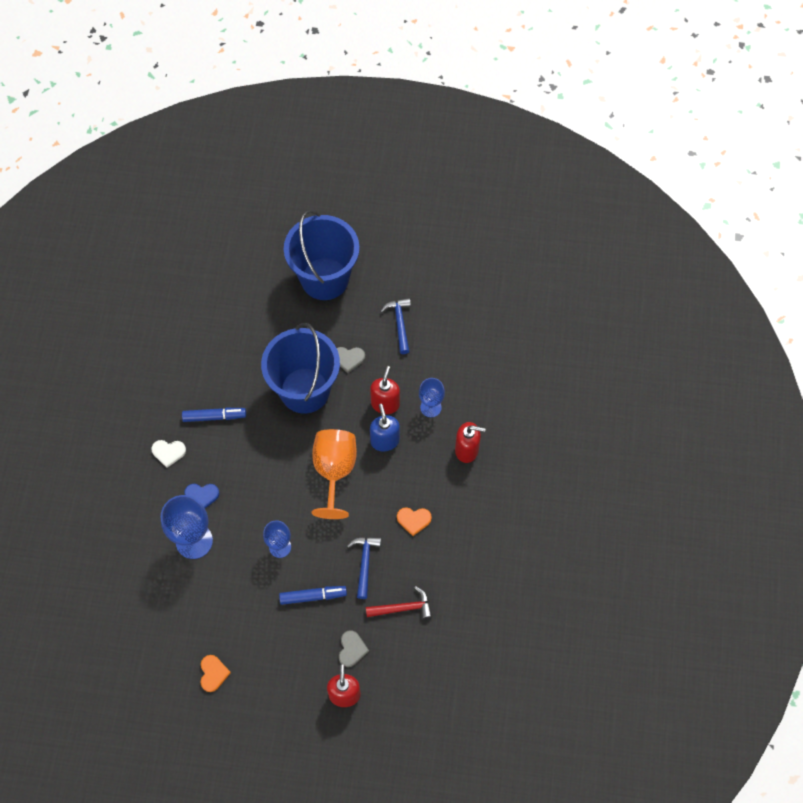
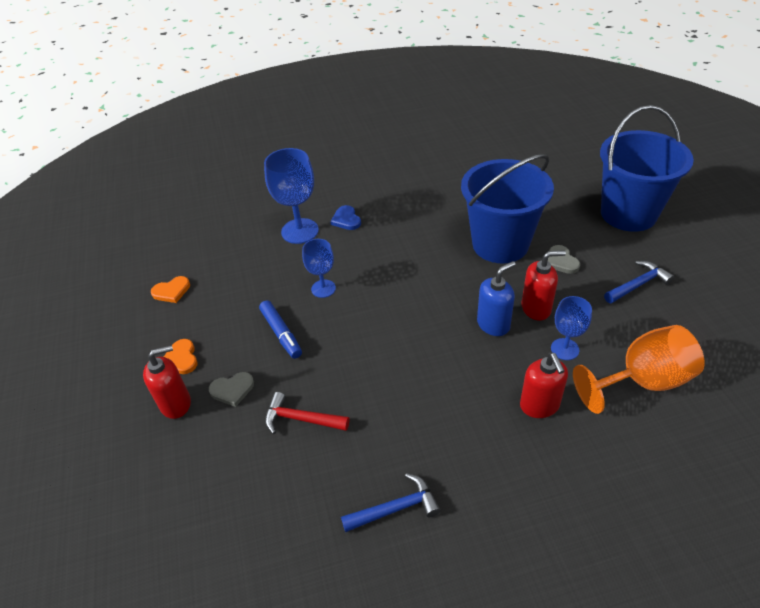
camera: 70 degrees right, 20 degrees down
white heart [151,440,186,468] -> none
blue marker [182,408,246,422] -> none
orange goblet [312,429,357,519] -> orange goblet moved to [573,325,705,414]
blue hammer [347,537,381,599] -> blue hammer moved to [341,473,441,532]
red hammer [366,586,432,619] -> red hammer turned 135 degrees clockwise [265,392,349,434]
orange heart [397,507,432,536] -> orange heart moved to [164,339,198,374]

